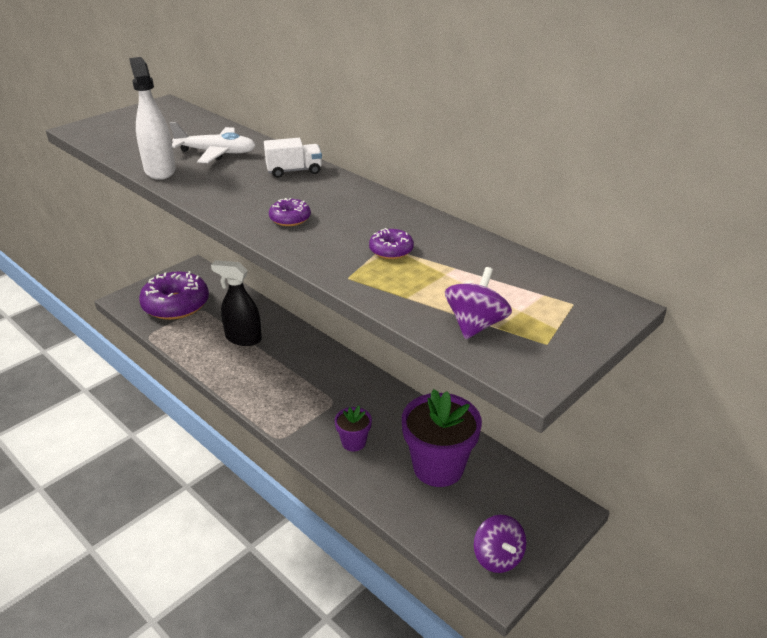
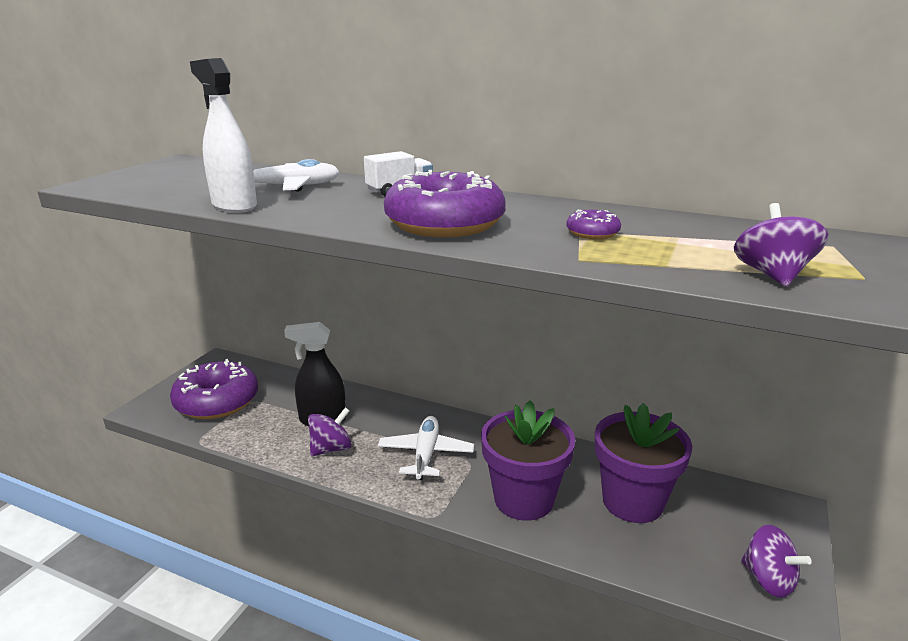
camera: 20 degrees left, 10 degrees down
purple donut [269,198,311,226] -> purple donut [384,170,506,237], size x2.34
purple flower pot [335,406,372,452] -> purple flower pot [481,400,575,521], size x2.01
none -> purple spinning top [308,407,352,456]
none -> white plane [378,416,474,480]

